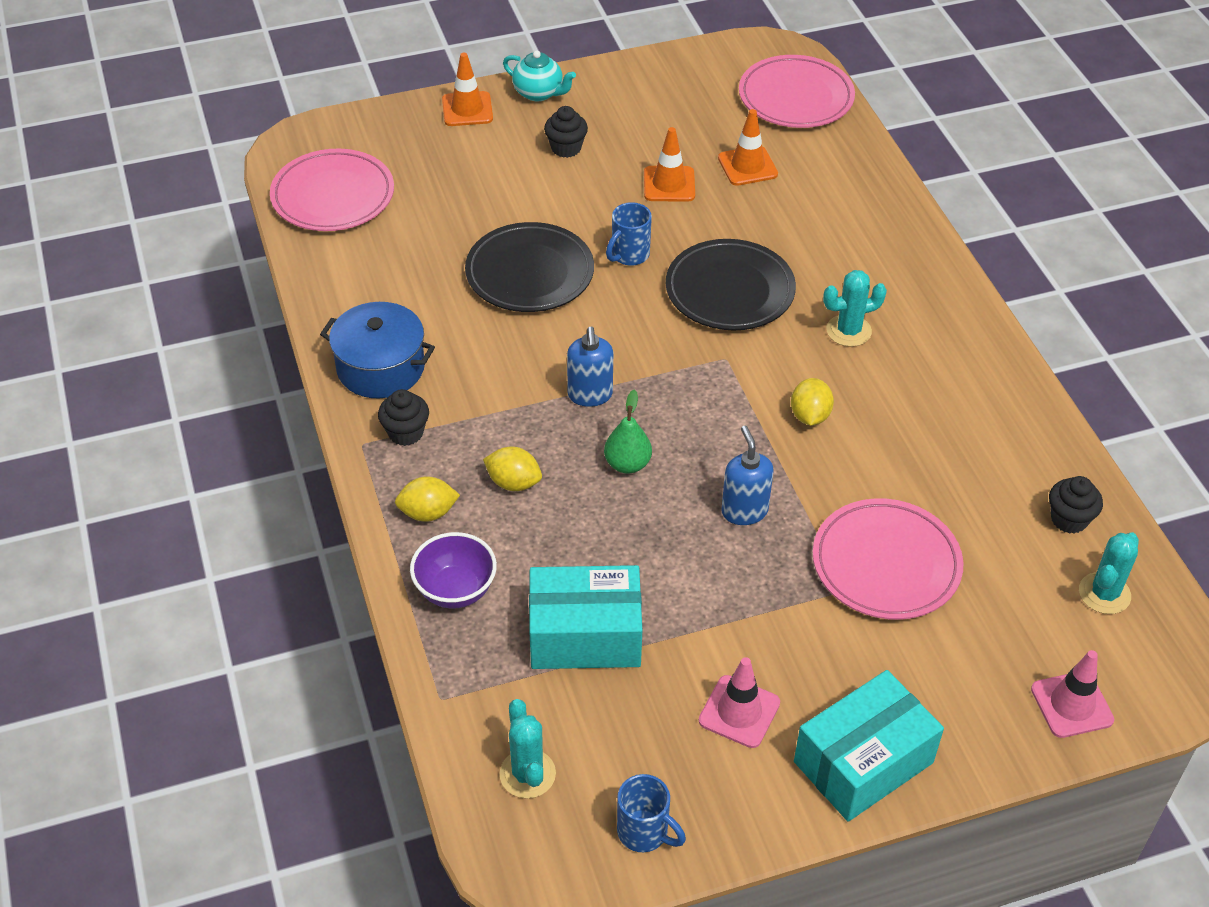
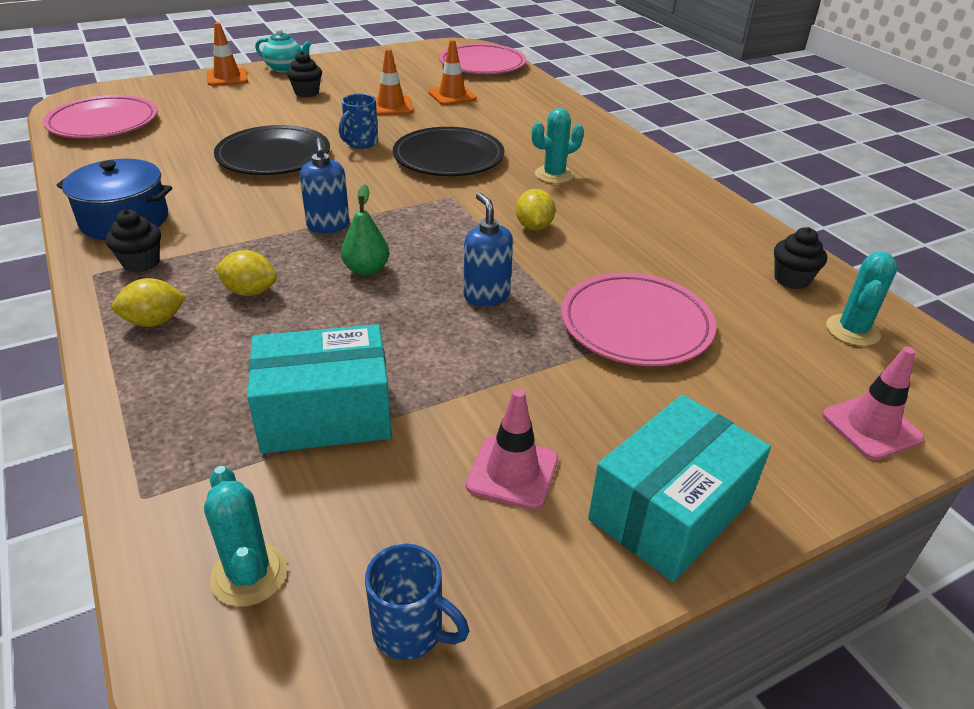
camera: 10 degrees left, 10 degrees down
purple bowl [410,532,497,609] -> none

